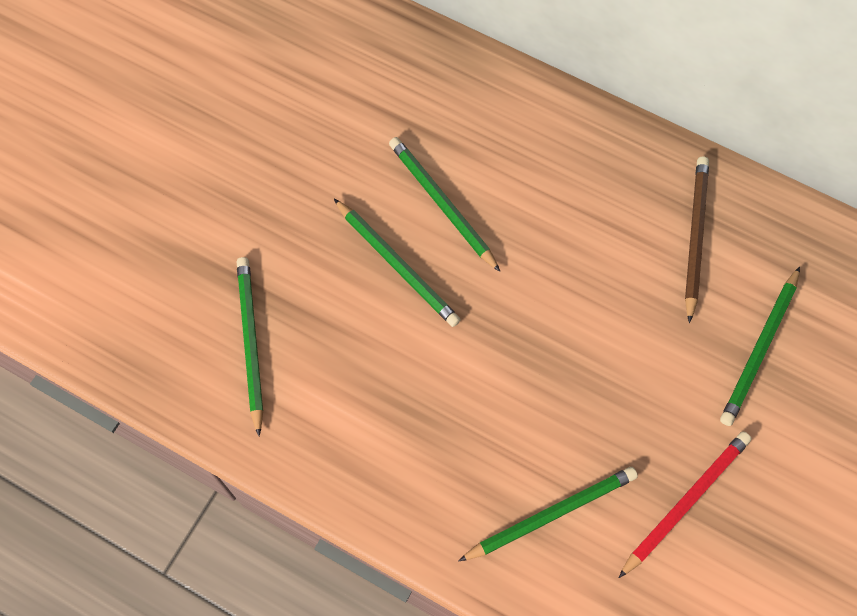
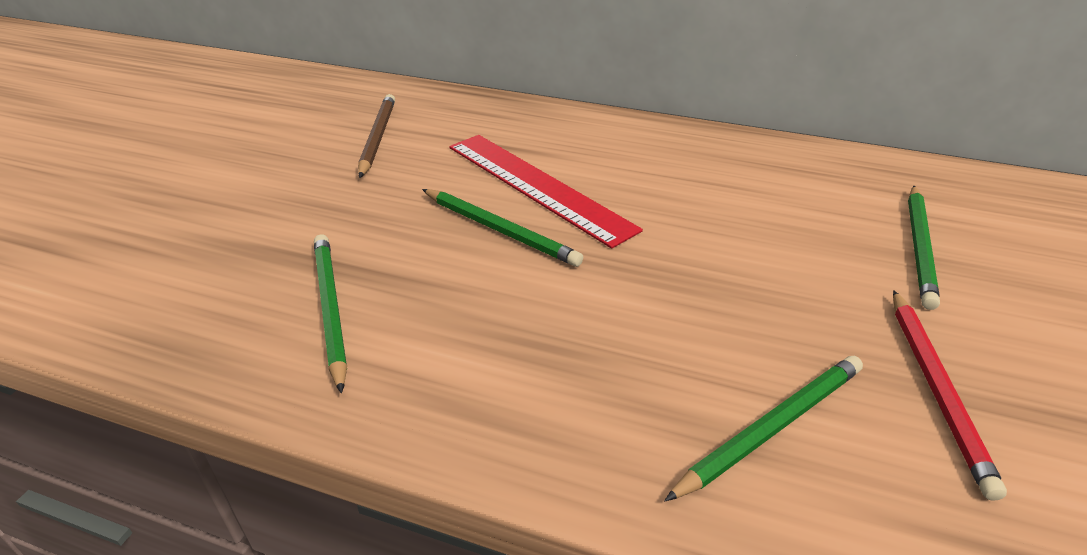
camera: 10 degrees left, 30 degrees down
green pencil [389,137,500,272] -> red ruler [449,135,643,249]
red pencil [619,431,752,578] -> red pencil turned 150 degrees clockwise [893,290,1007,501]
brown pencil [685,157,709,323] -> brown pencil moved to [358,94,395,178]

